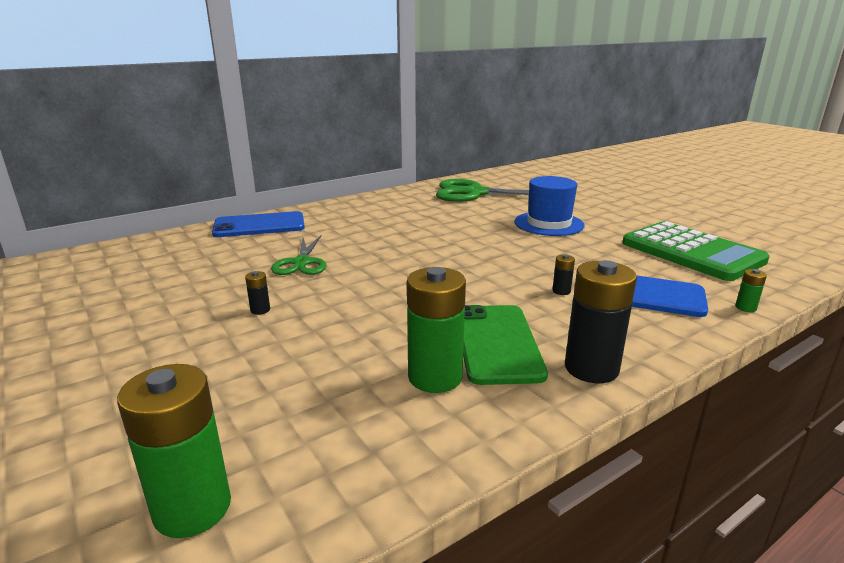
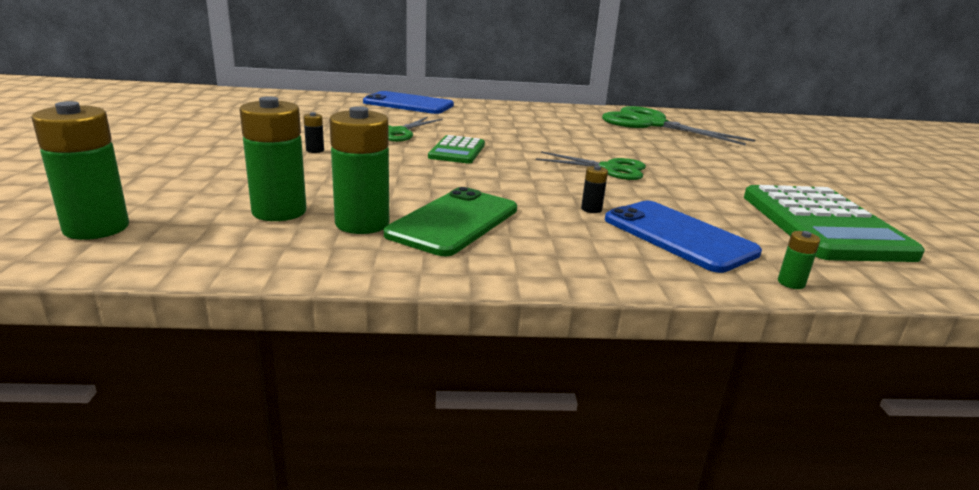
camera: 30 degrees right, 0 degrees up
blue hat [514,176,585,236] -> none
black battery [565,260,637,383] -> none
none -> green battery [239,96,307,221]
none -> green calculator [428,135,485,164]
none -> green scissors [536,151,646,180]

